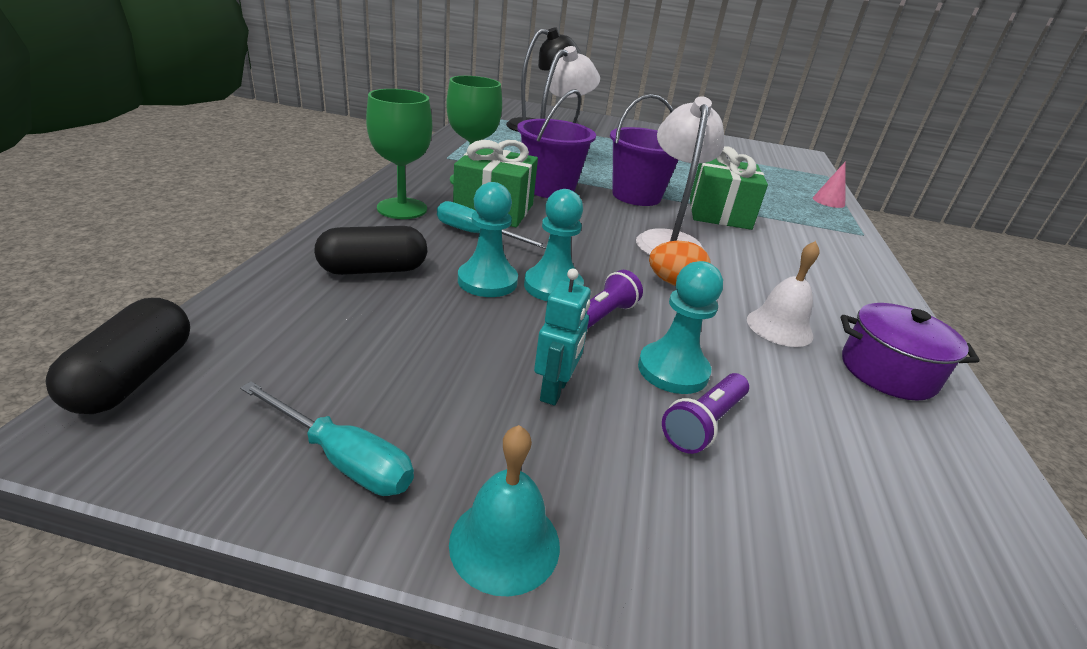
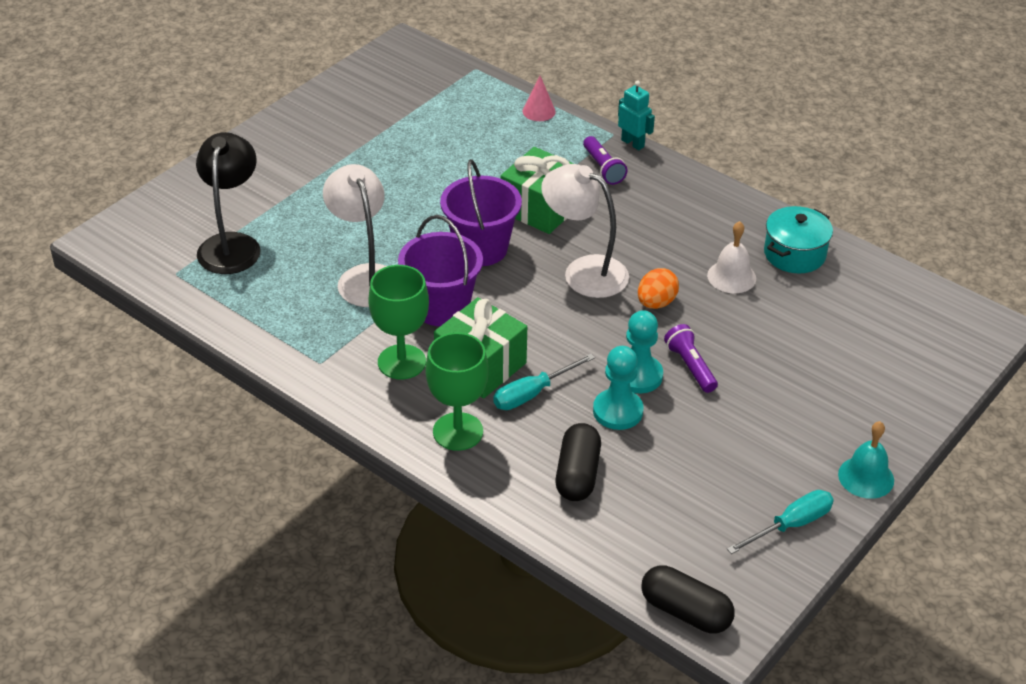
camera: 60 degrees left, 10 degrees up
turquoise robot [534,268,591,405] -> turquoise robot moved to [618,80,655,150]
turquoise pawn [638,261,723,394] -> none
purple flashlight [662,373,749,454] -> purple flashlight moved to [583,136,628,185]
purple pot [841,303,980,401] -> turquoise pot [764,206,833,273]

